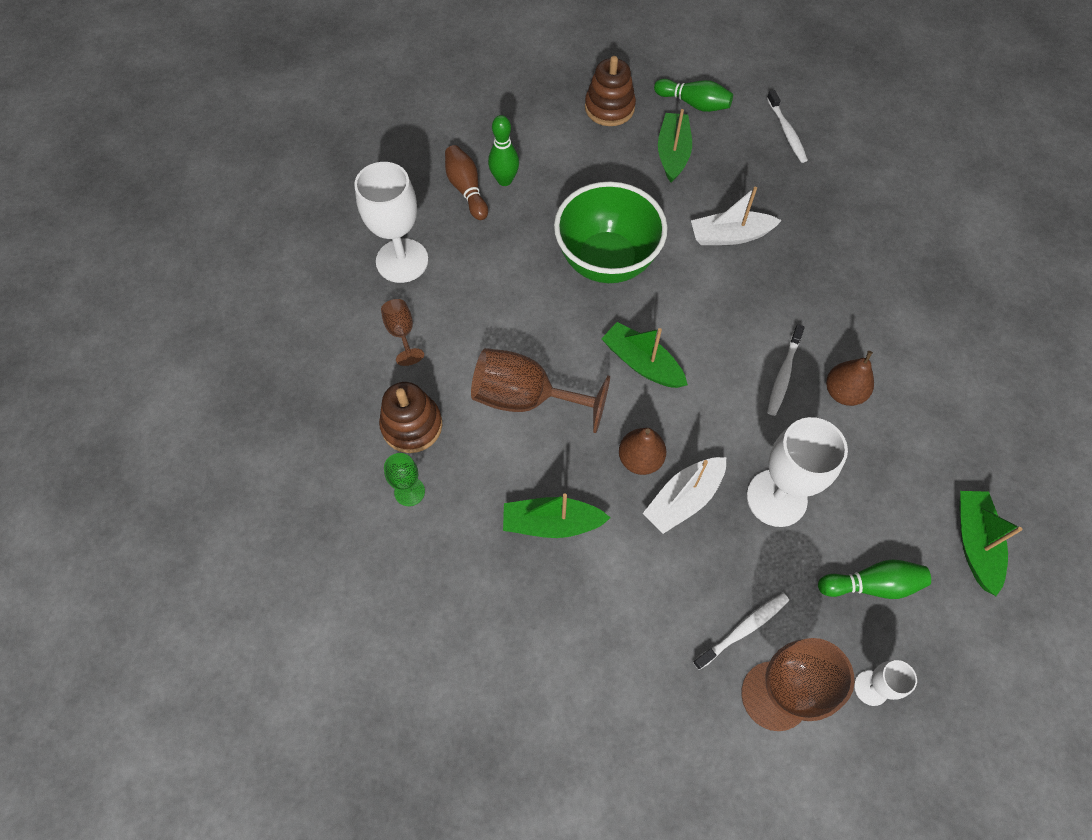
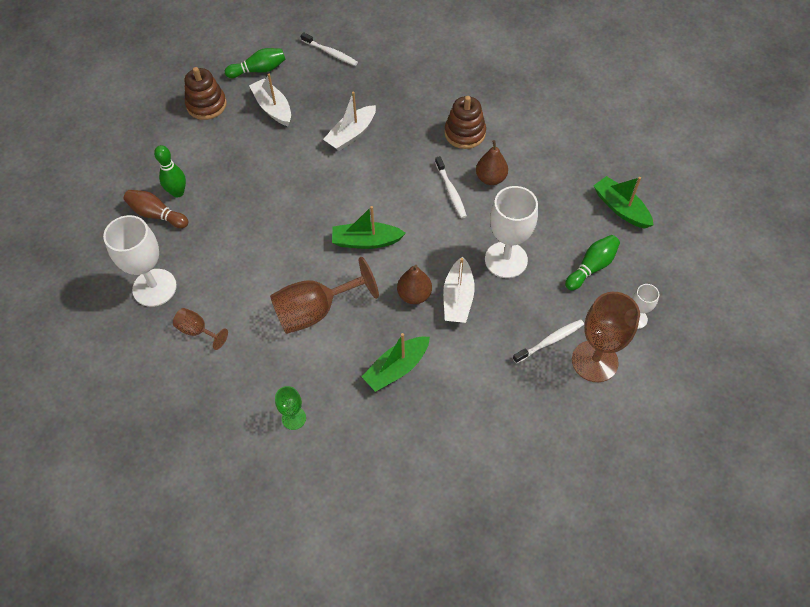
camera: 40 degrees left, 5 degrees down
brown stacking toy [379,382,442,453] -> brown stacking toy moved to [445,96,486,149]
green bowl [554,181,668,283] -> none
green boat [658,109,692,183] -> white boat [249,74,291,126]
white toothbrush [693,593,789,670] -> white toothbrush turned 45 degrees clockwise [513,319,584,364]

